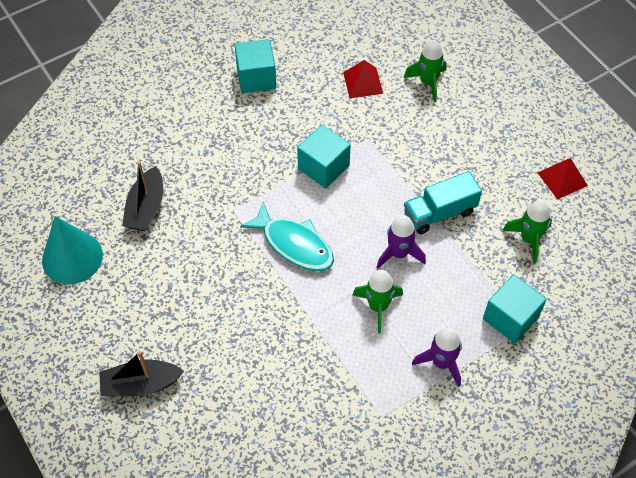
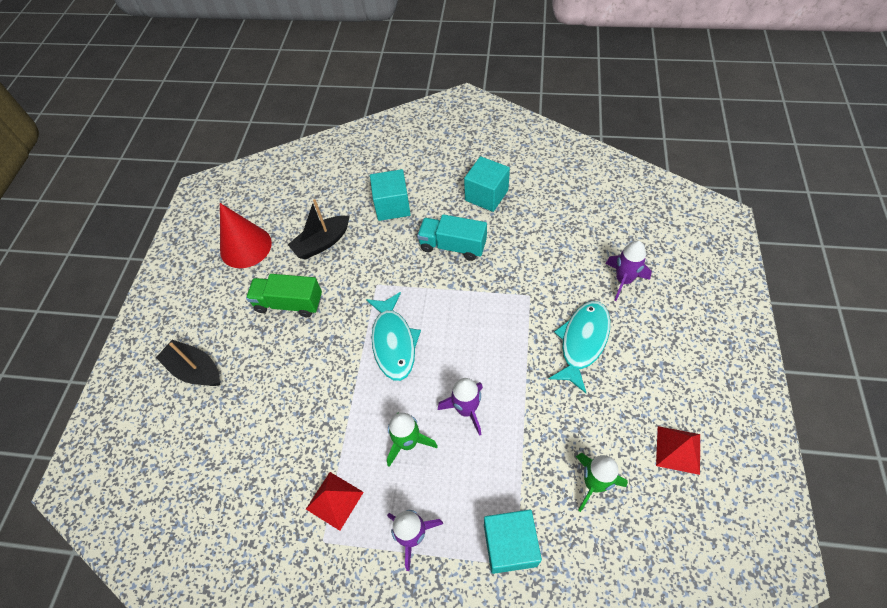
camera: 45 degrees right, 0 degrees up
turquoise cone [42,216,103,284] -> red cone [220,203,272,268]
turquoise cube [297,125,351,188] -> turquoise cube moved to [370,169,411,221]
red pyramid [343,60,383,98] -> red pyramid moved to [306,472,364,531]
green rocket [404,40,447,102] -> purple rocket [606,241,652,301]
turquoise truck [404,171,482,234] -> turquoise truck moved to [417,214,487,261]
none -> green truck [246,274,322,317]
none -> turquoise fish [549,301,610,393]

